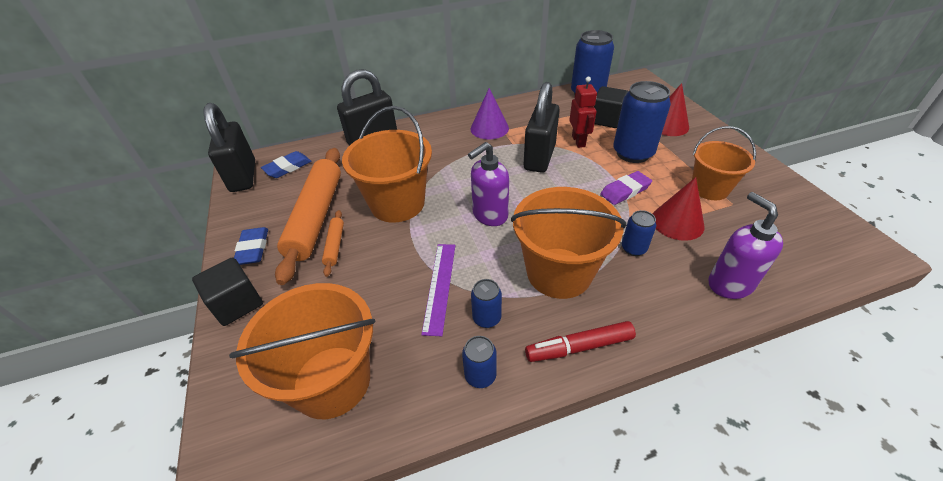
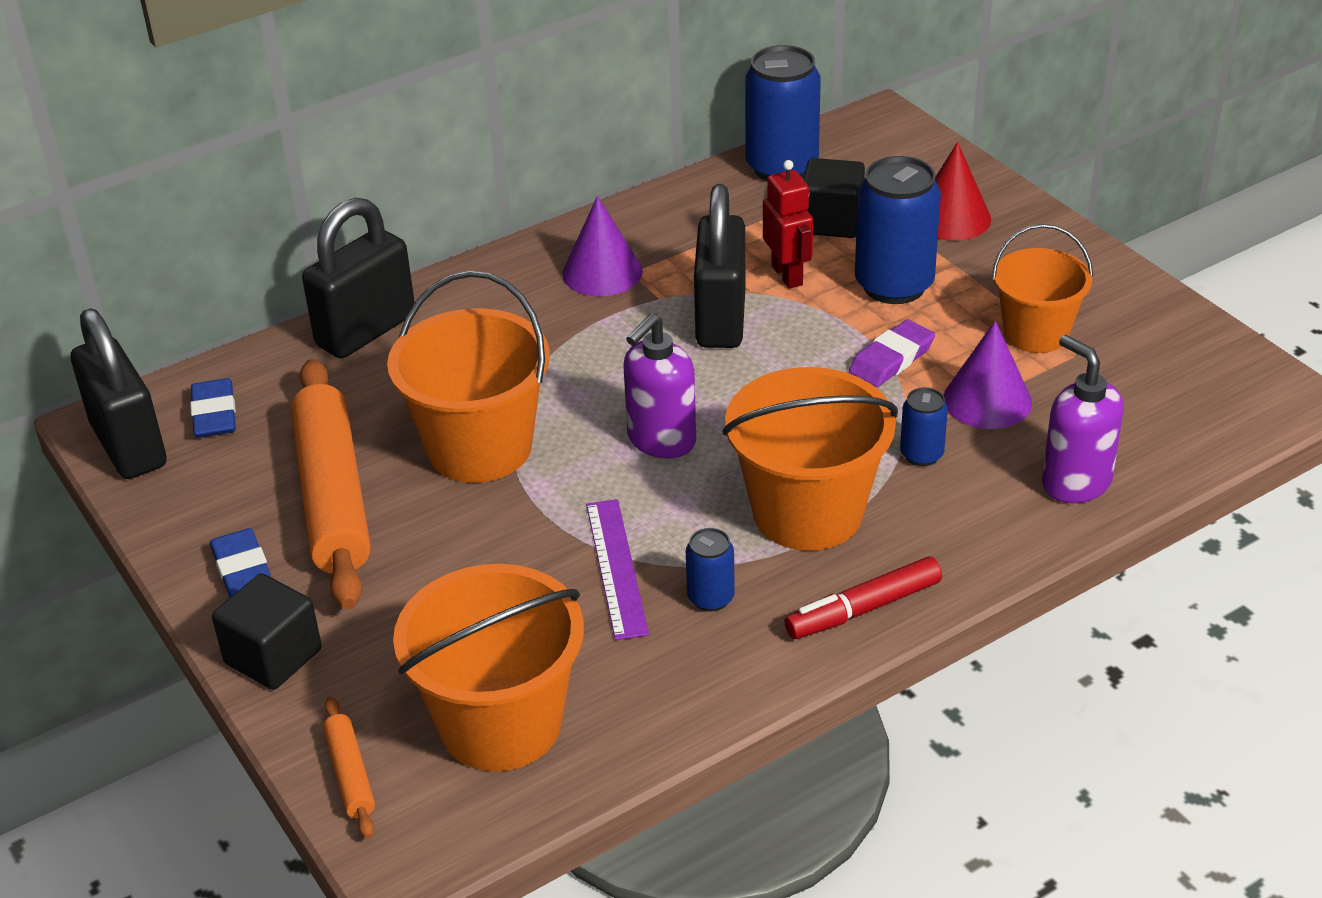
camera: 15 degrees left, 5 degrees down
blue eraser [261,151,312,178] -> blue eraser turned 45 degrees counterclockwise [190,378,236,438]
orange rolling pin [322,210,344,277] -> orange rolling pin moved to [323,697,375,839]
blue can [462,336,497,388] -> none
red cone [653,177,704,241] -> purple cone [943,321,1032,429]

